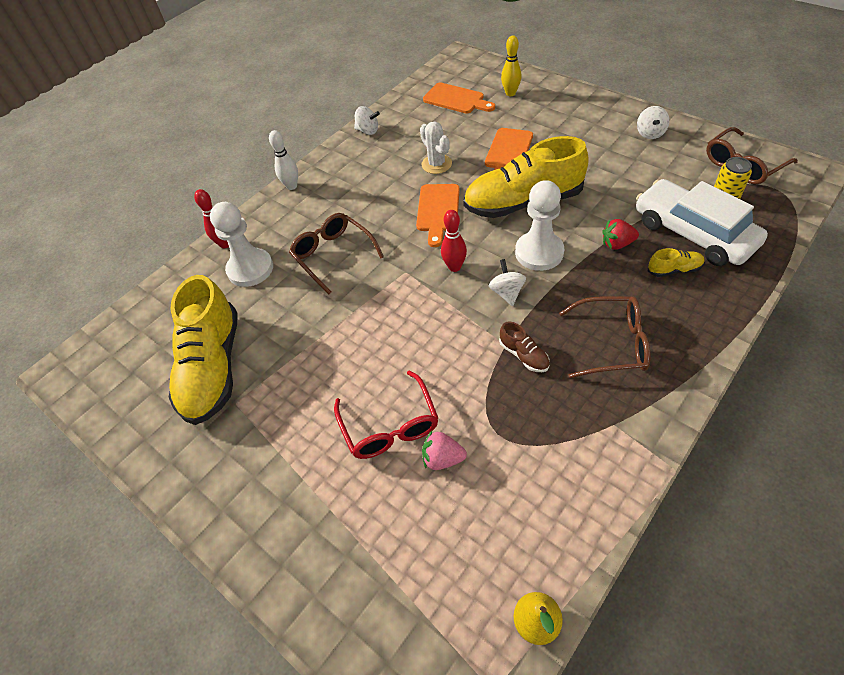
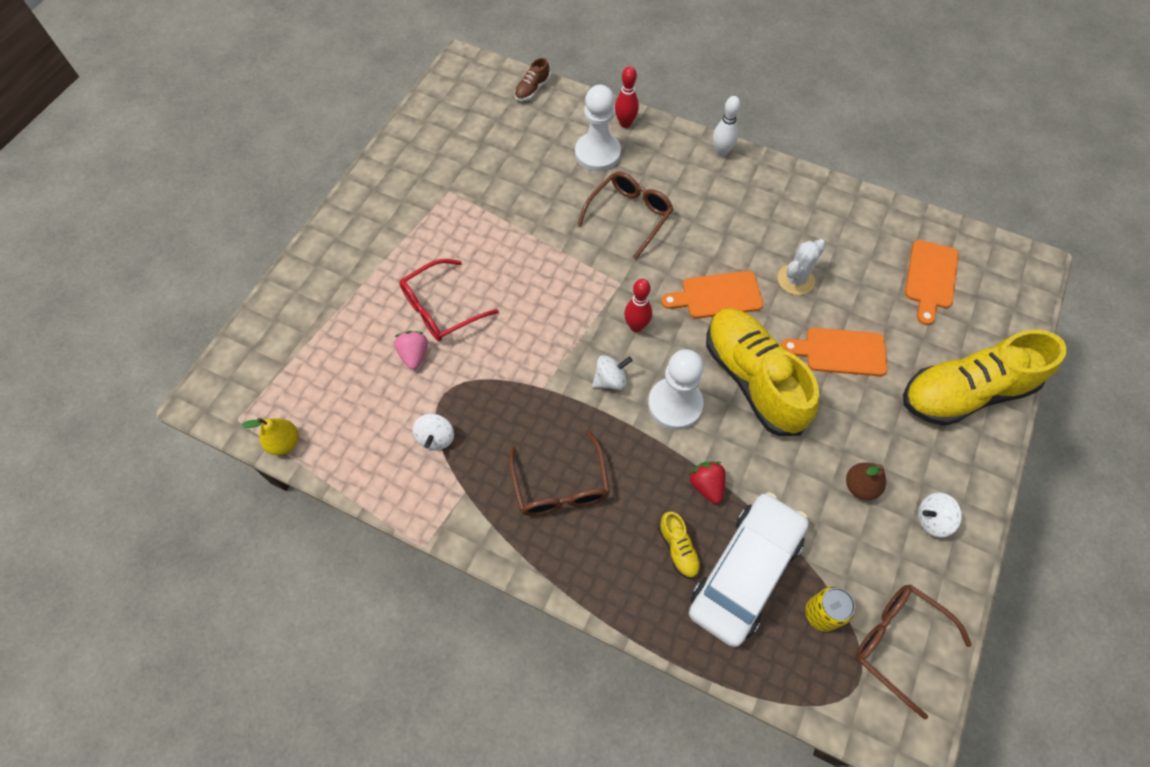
camera: 70 degrees right, 10 degrees up
yellow shoe [169,275,238,425] -> yellow shoe moved to [903,330,1067,426]
white spinning top [354,106,380,135] -> white spinning top moved to [413,414,454,450]
brown shoe [499,321,550,372] -> brown shoe moved to [514,58,550,101]
yellow bowling pin [501,36,522,96] -> none
none -> brown pear [846,462,886,500]

